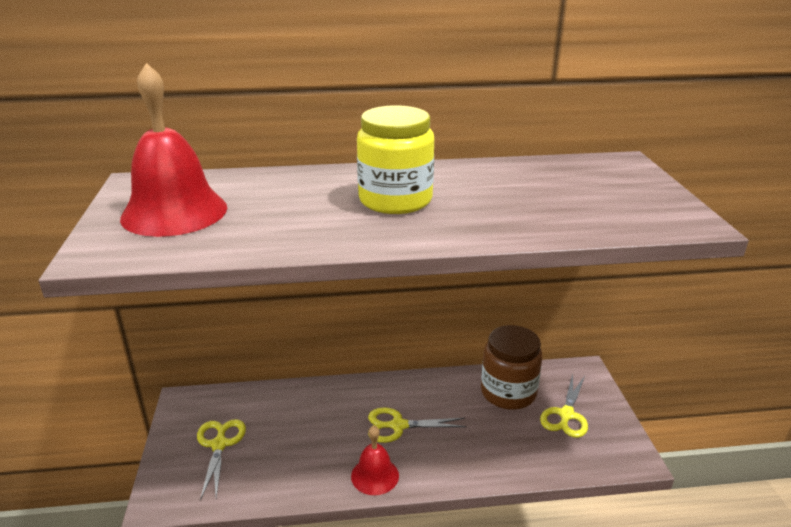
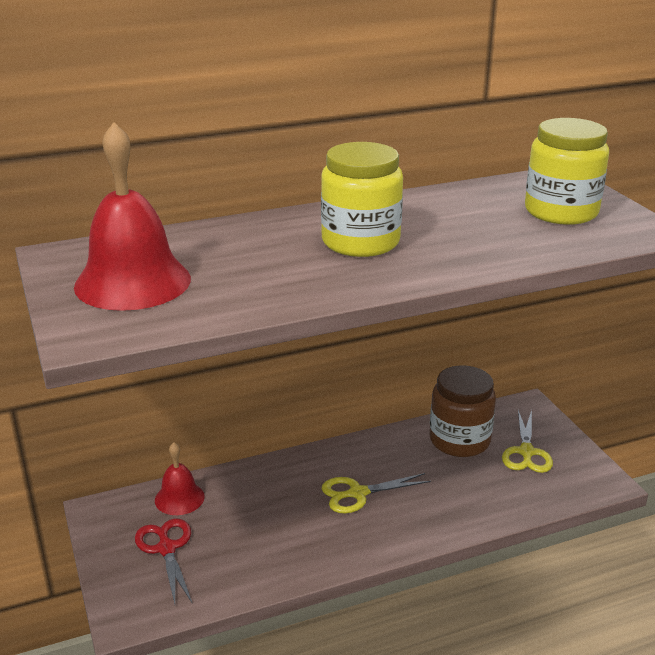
camera: 15 degrees left, 0 degrees up
yellow scissors [197,419,246,500] -> red scissors [135,519,193,604]
red bell [351,426,399,495] -> red bell moved to [155,442,205,515]
none -> yellow jar [525,118,609,225]

